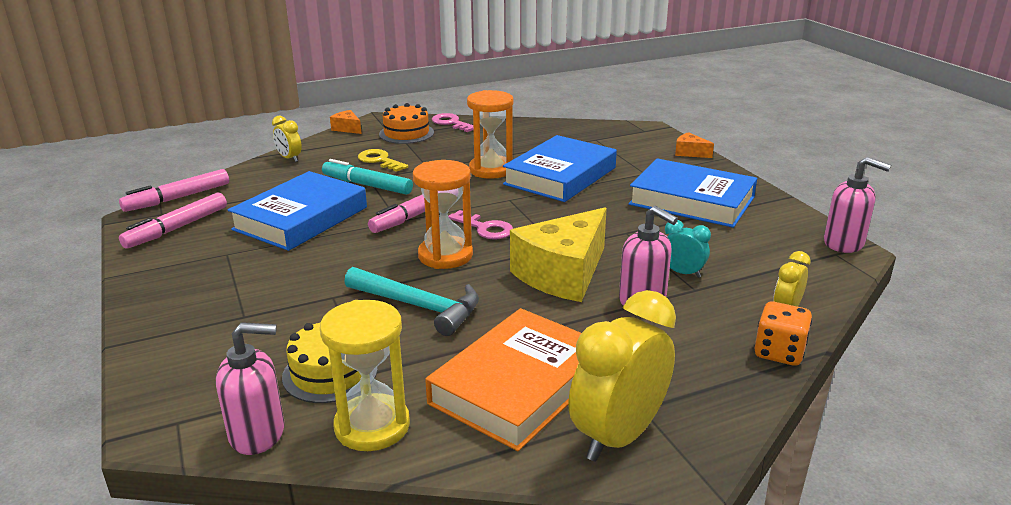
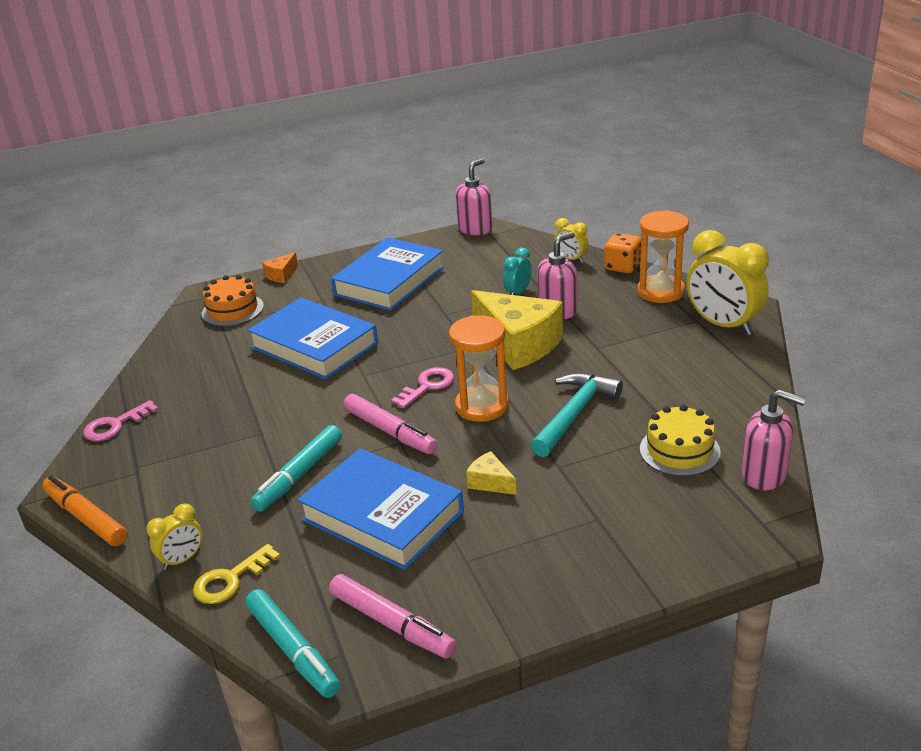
camera: 85 degrees left, 5 degrees up
pink marker [119,169,229,212] -> turquoise marker [245,589,340,698]
pink soap dispenser [216,322,284,455] -> pink soap dispenser turned 120 degrees clockwise [742,389,806,490]
yellow hourglass [320,300,410,451] -> none
orange cheese [330,110,362,134] -> orange marker [42,475,128,546]
yellow key [358,149,408,172] -> yellow key moved to [193,544,280,604]
orange cake [379,103,434,144] -> orange cake moved to [202,275,264,326]
orange book [425,308,581,451] -> none
orange hourglass [467,90,514,179] -> orange hourglass moved to [638,210,689,303]
none -> yellow cheese [466,451,516,495]

